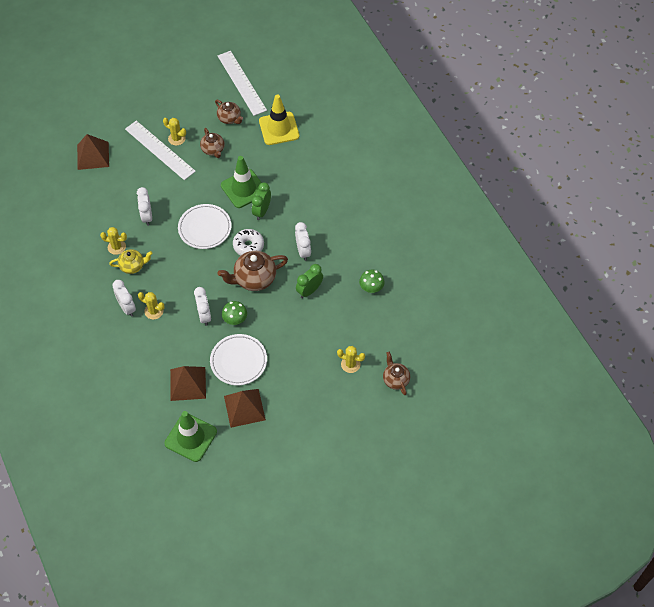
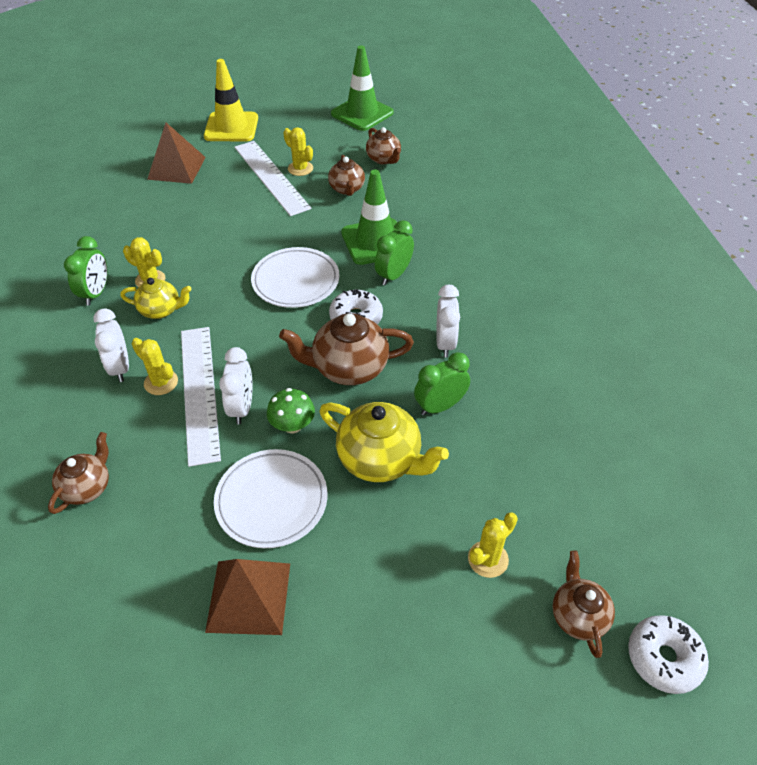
camera: 15 degrees right, 10 degrees down
white clock [137,187,152,226] -> none
green traffic cone [164,411,217,462] -> green traffic cone moved to [331,45,394,131]
brown pyramid [170,366,206,401] -> none
white ruler [218,51,267,116] -> white ruler moved to [181,327,221,467]
yellow traffic cone [259,94,299,145] -> yellow traffic cone moved to [204,59,258,142]
yellow cactus [337,346,365,373] -> yellow cactus turned 75 degrees counterclockwise [468,512,518,578]
green mushroom [359,270,384,293] -> none
none -> brown teapot [48,432,109,514]
none -> green clock [64,236,107,306]
none -> yellow teapot [320,402,449,482]
none -> white donut [628,615,709,694]

